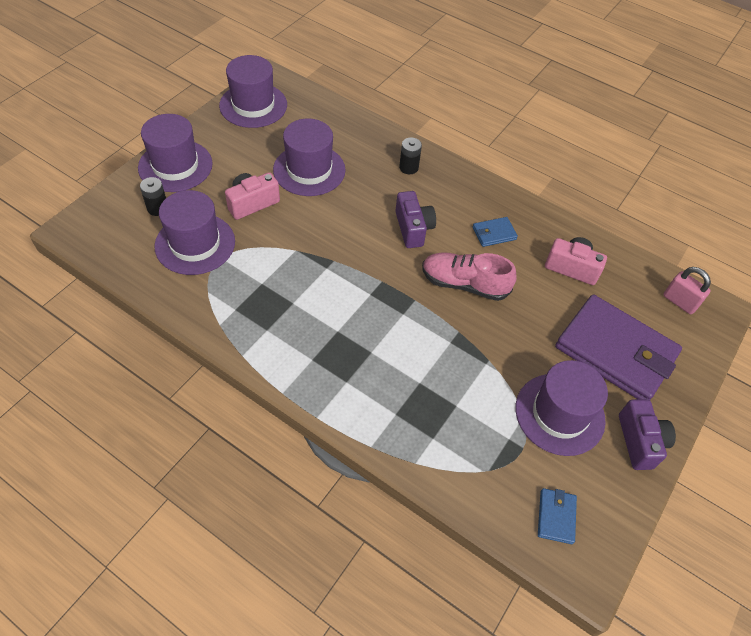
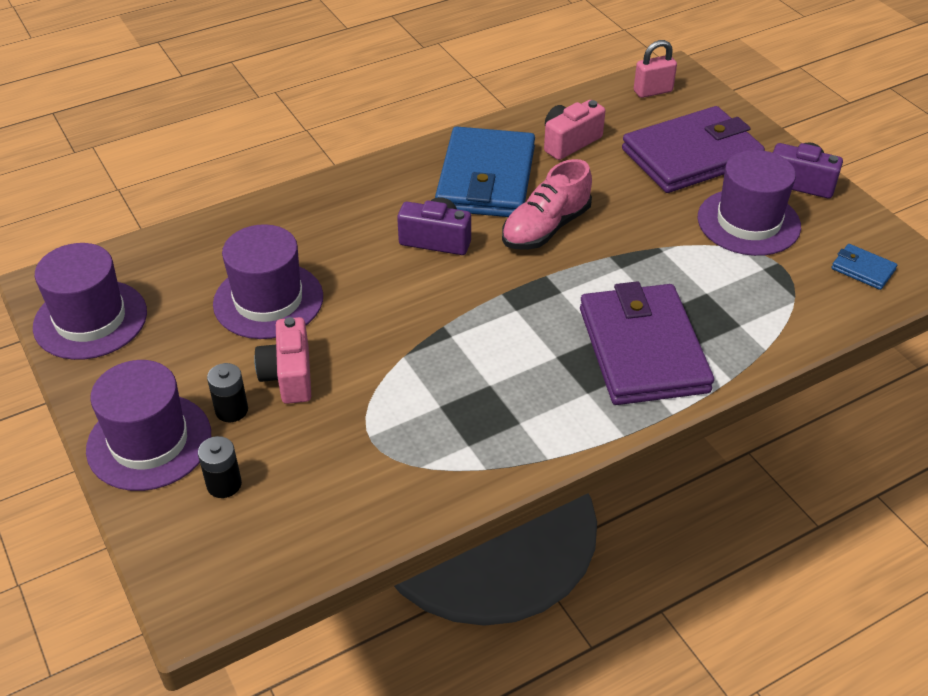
camera: 60 degrees left, 10 degrees down
purple hat [154,190,235,275] -> none
black battery [399,137,422,174] -> black battery moved to [207,363,248,422]
blue wallet [473,217,518,247] -> blue wallet [435,126,535,217], size x2.42
none -> purple wallet [580,281,714,405]

